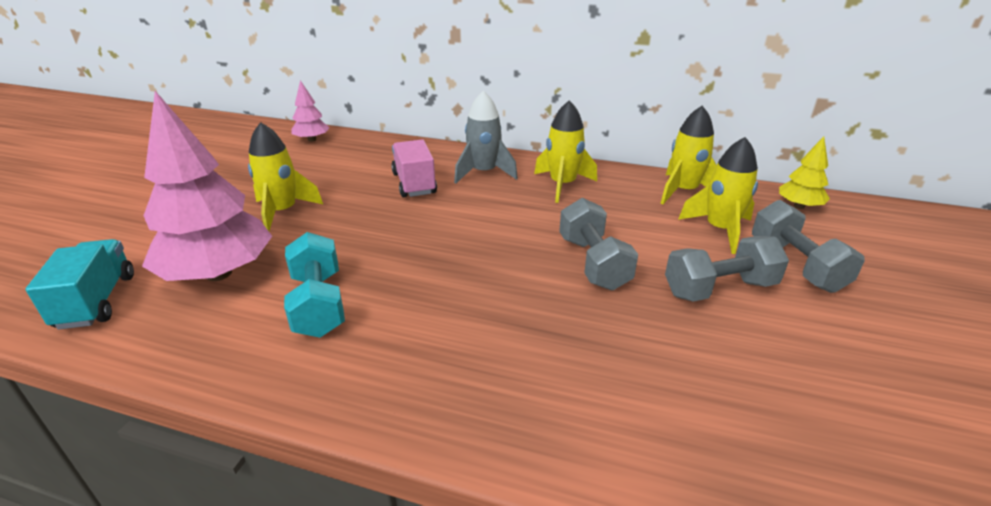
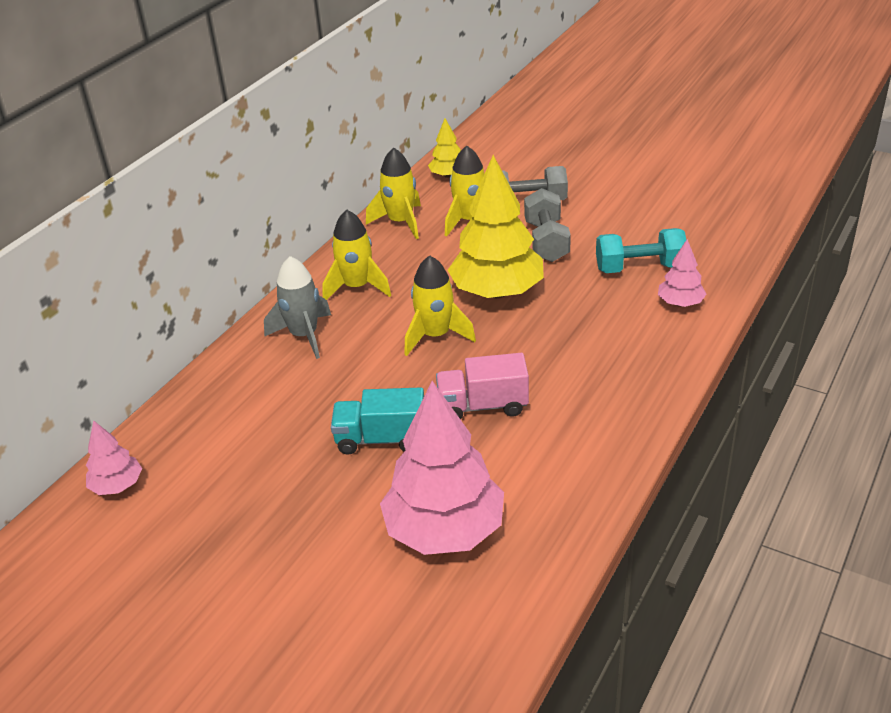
camera: 75 degrees left, 5 degrees up
turquoise truck [25,239,134,330] -> turquoise truck moved to [331,387,424,455]
yellow rocket [248,122,323,231] -> yellow rocket moved to [404,255,476,356]
turquoise dumbbell [284,232,345,338] -> turquoise dumbbell moved to [596,228,686,273]
pink truck [391,139,437,197] -> pink truck moved to [436,353,529,420]
grey dumbbell [559,198,638,290] -> yellow tree [448,155,544,298]
none -> pink tree [658,239,707,307]

